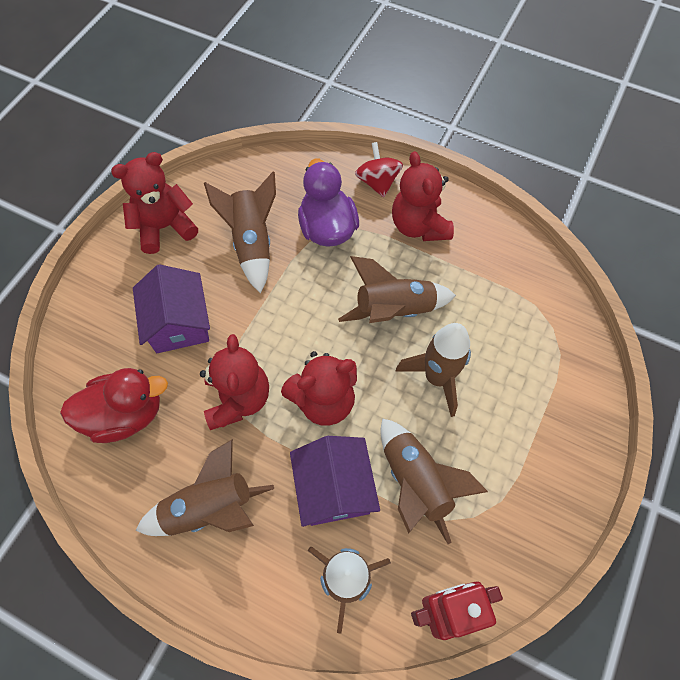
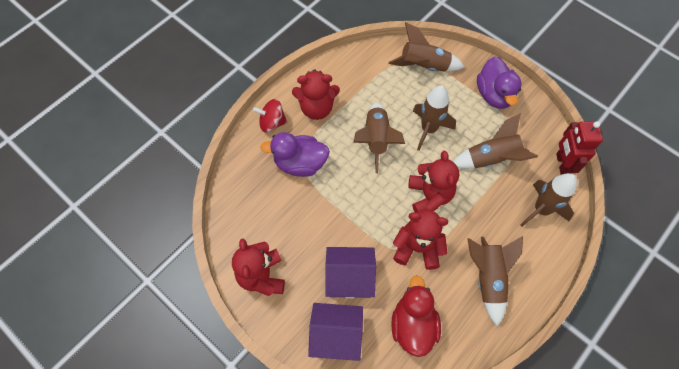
camera: 75 degrees left, 0 degrees up
brown rocket [204,172,276,293] -> brown rocket moved to [388,22,464,71]
purple house [290,436,380,527] -> purple house moved to [308,303,363,361]
none -> purple duck [477,56,522,109]

